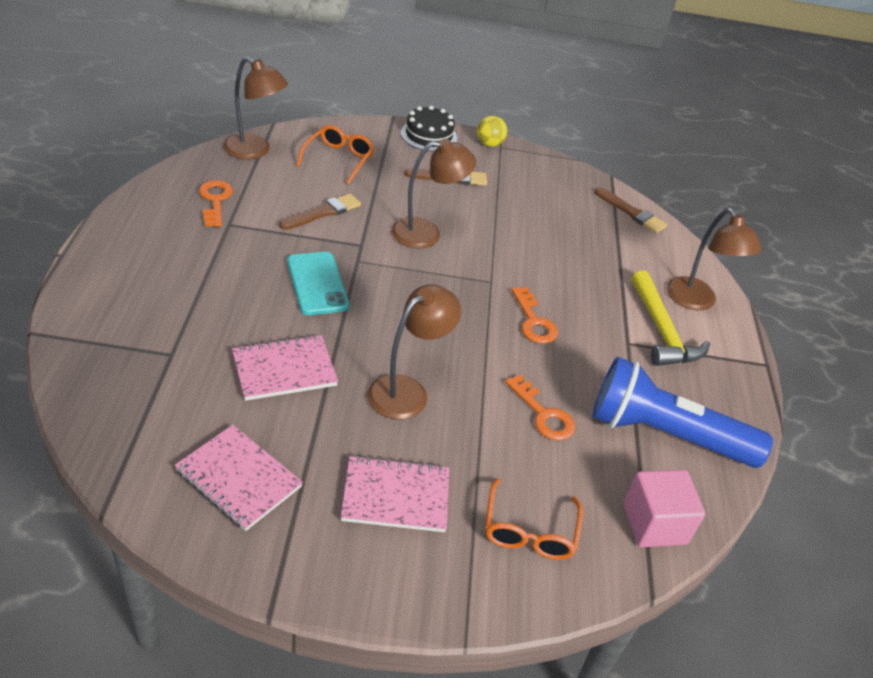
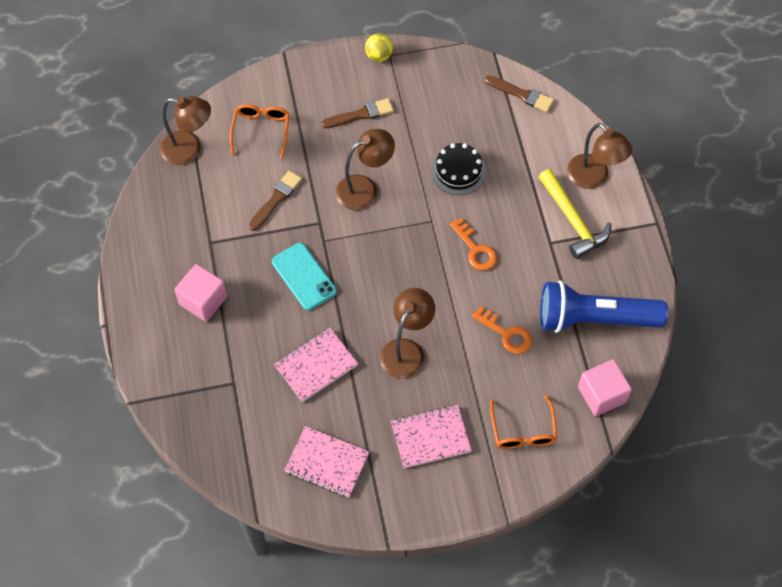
camera: 10 degrees left, 20 degrees up
orange key [199,180,233,227] -> none
black cake [401,106,457,151] -> black cake moved to [431,143,486,195]
none -> pink cube [174,264,227,322]

